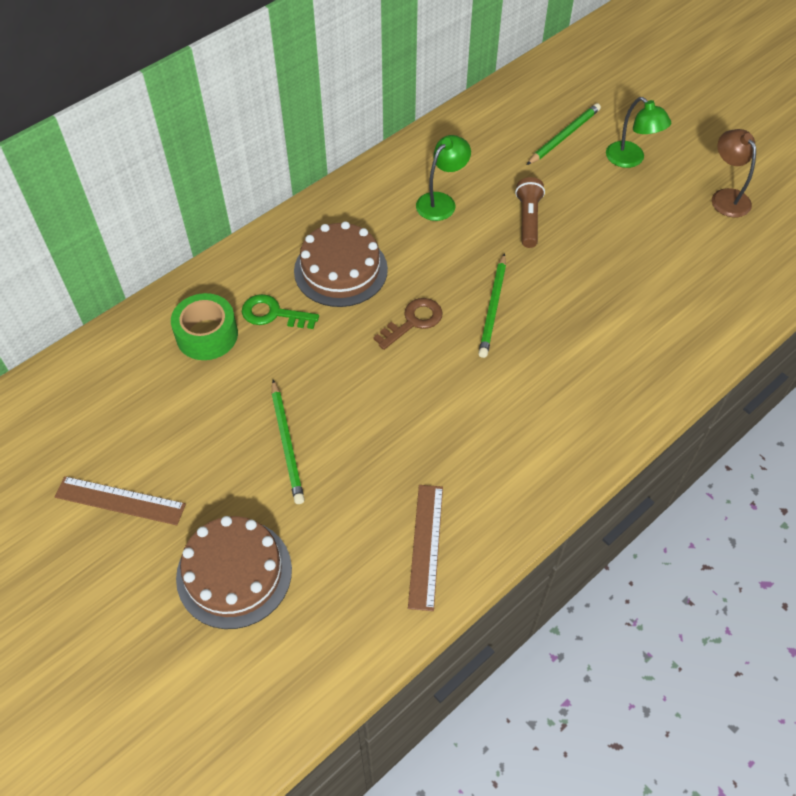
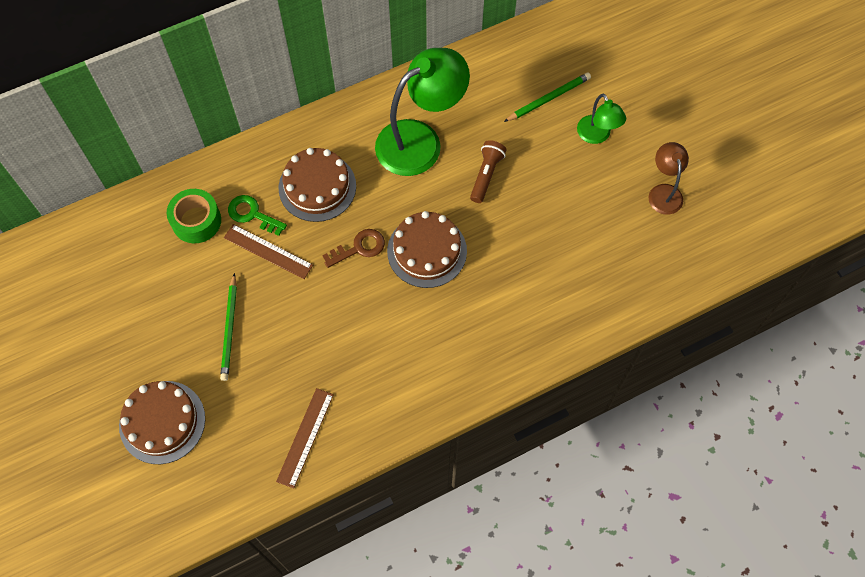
camera: 15 degrees right, 10 degrees up
brown ruler [54,476,186,525] -> brown ruler moved to [224,224,313,279]
green lamp [416,135,471,221] -> green lamp [375,48,470,176], size x1.93
green pencil [478,253,506,358] -> brown cake [387,211,467,288]

